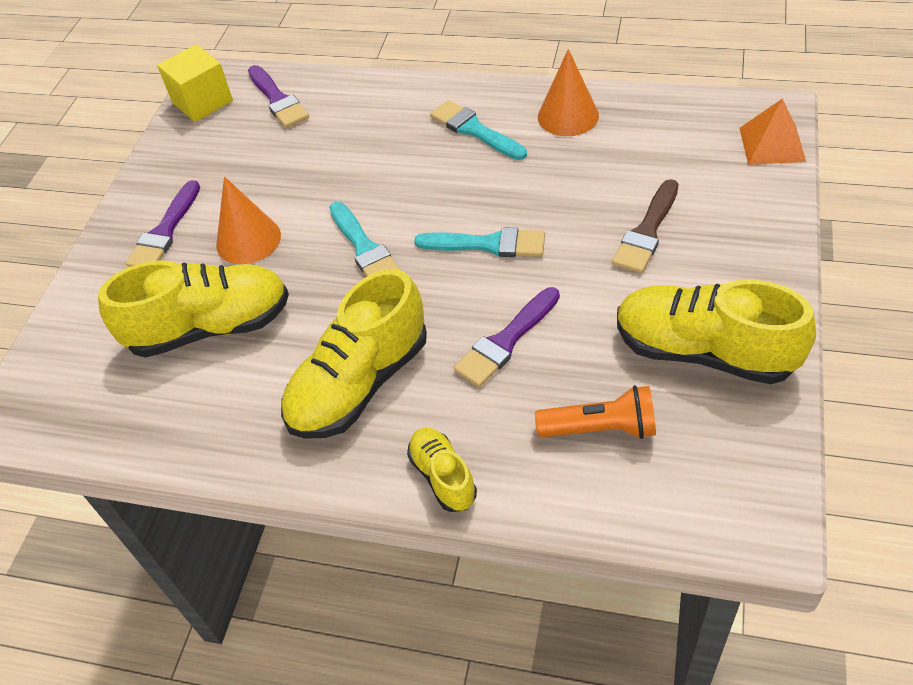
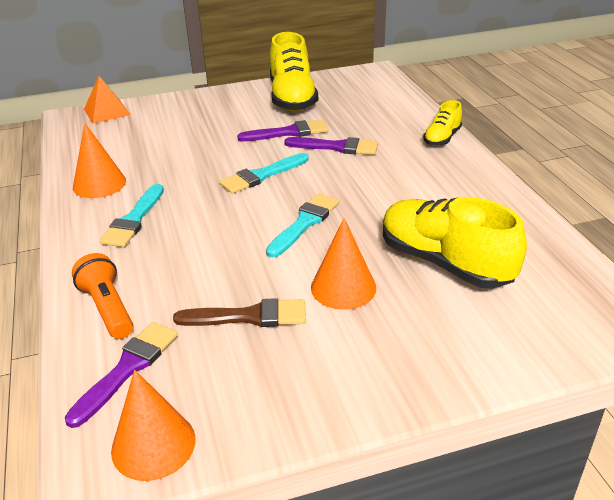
camera: 125 degrees left, 15 degrees down
purple brush [126,180,200,267] -> purple brush moved to [237,119,328,141]
yellow cube [157,44,233,122] -> orange cone [111,370,196,481]
yellow shoe [281,269,427,439] -> none
turquoise brush [414,227,545,257] -> turquoise brush turned 105 degrees counterclockwise [219,153,308,194]
orange flashlight [535,385,656,439] -> orange flashlight moved to [72,253,133,339]
brown brush [612,179,679,273] -> brown brush moved to [173,298,306,327]

